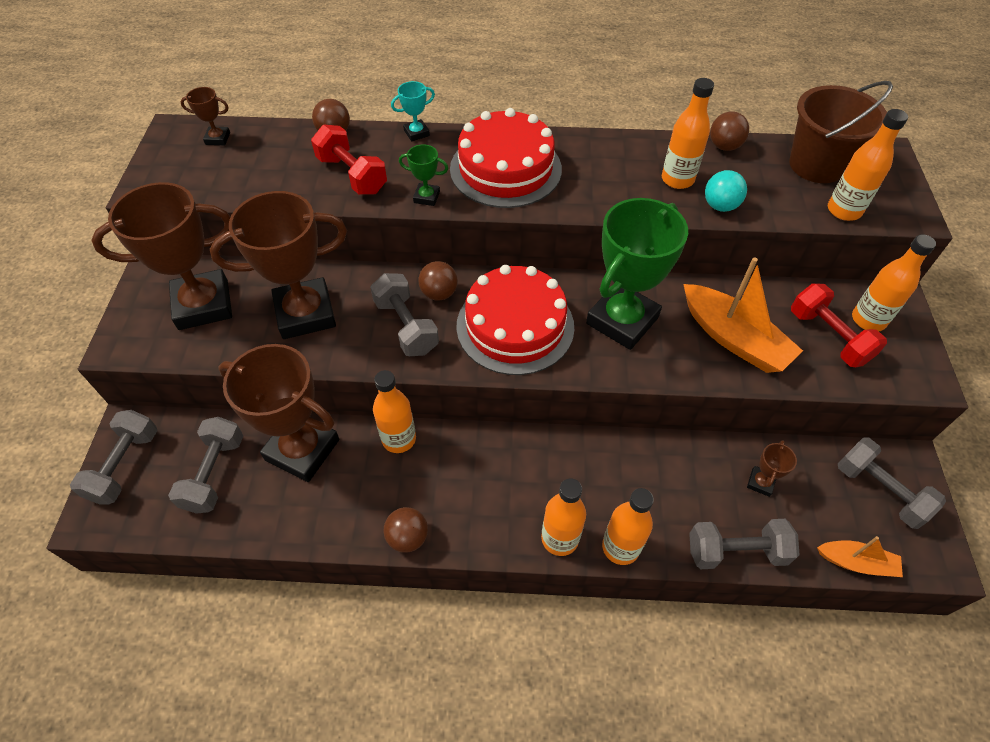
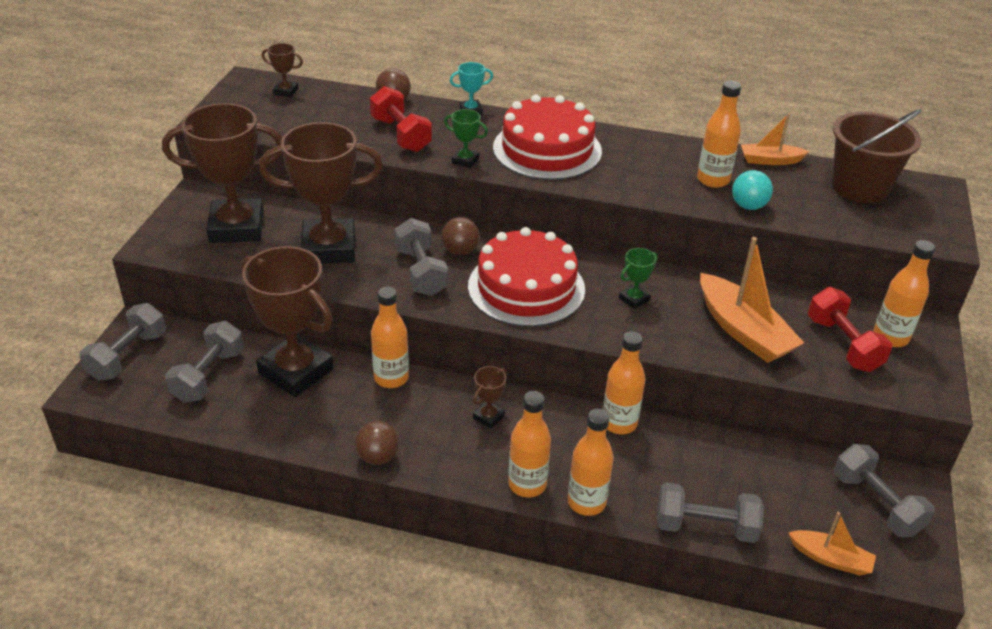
camera: 10 degrees right, 15 degrees down
green trophy [586,198,688,350] -> green trophy [619,248,658,309], size x0.41
brown ball [710,111,749,151] -> orange boat [741,113,809,165]
brown trophy [747,440,797,497] -> brown trophy moved to [473,366,507,429]
orange bottle [828,109,908,221] -> orange bottle moved to [603,331,645,434]

